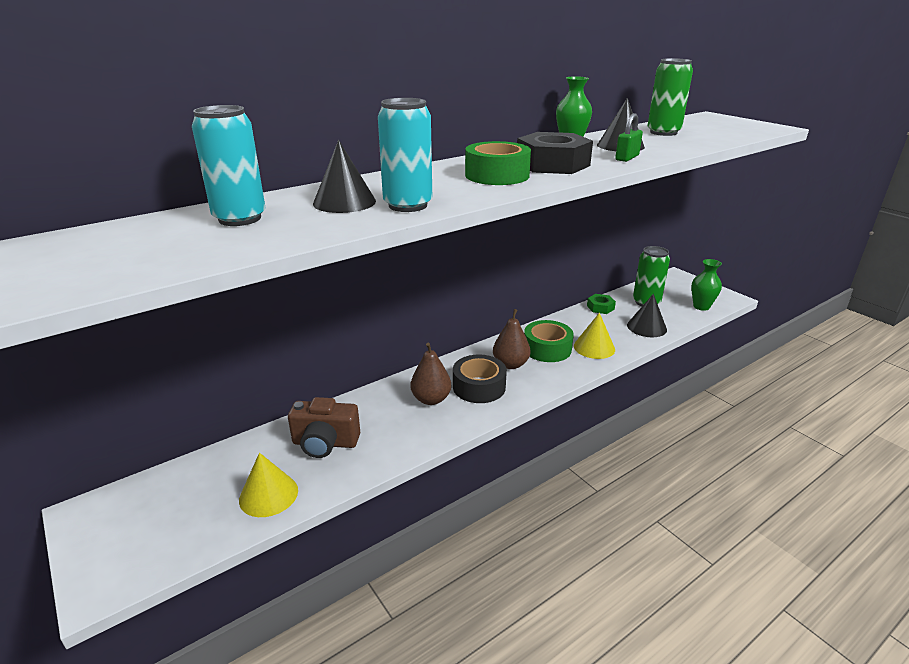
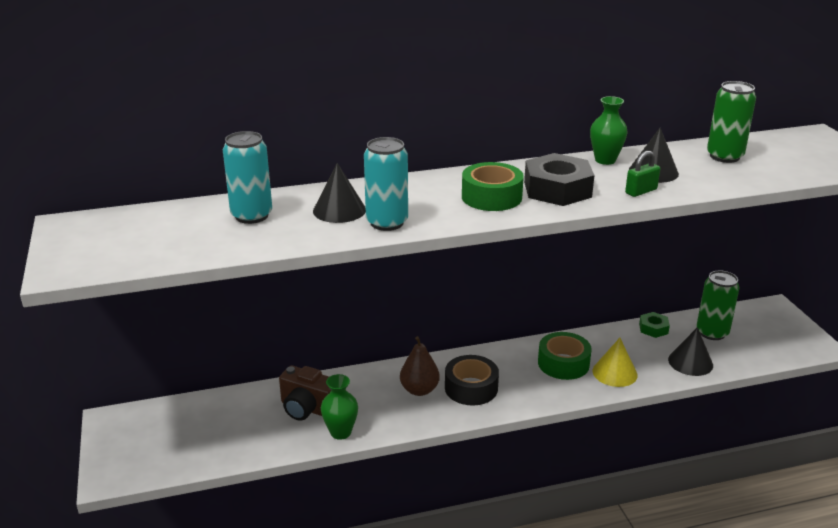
camera: 20 degrees right, 0 degrees up
yellow cone [239,453,298,517] -> none
brown pear [493,309,530,369] -> none
green vase [691,259,722,311] -> green vase moved to [321,374,358,440]

